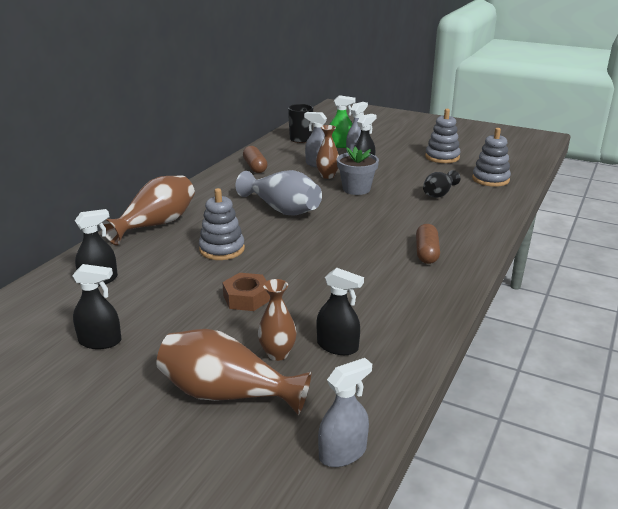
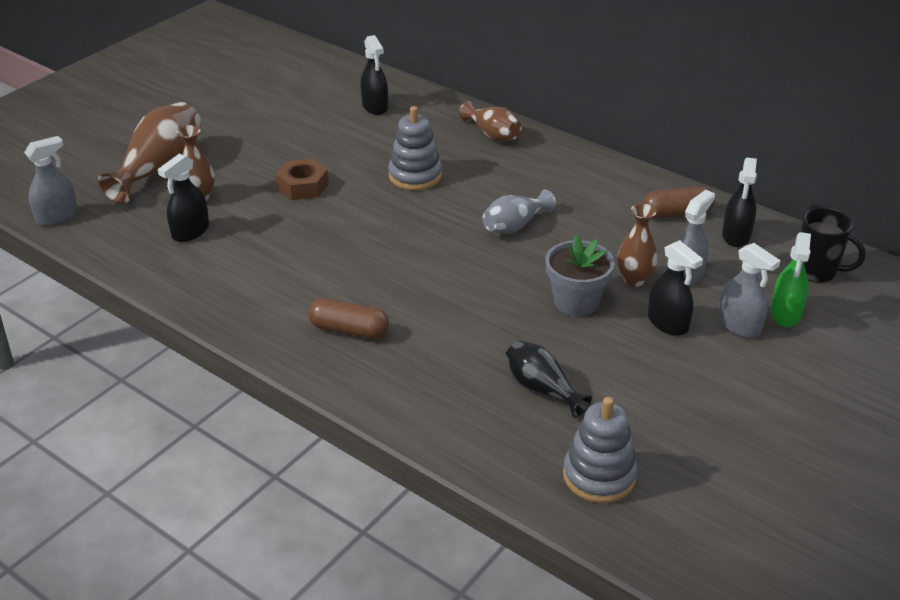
camera: 100 degrees right, 10 degrees up
black spray bottle [72,264,122,349] -> black spray bottle moved to [722,157,757,247]
brown vase [101,175,195,245] -> brown vase [459,101,522,141], size x0.60
grey vase [236,170,322,216] -> grey vase [482,190,556,234], size x0.60
grey spray bottle [318,358,372,467] -> grey spray bottle turned 105 degrees counterclockwise [24,136,78,226]
grey stacking toy [425,109,460,163] -> none

